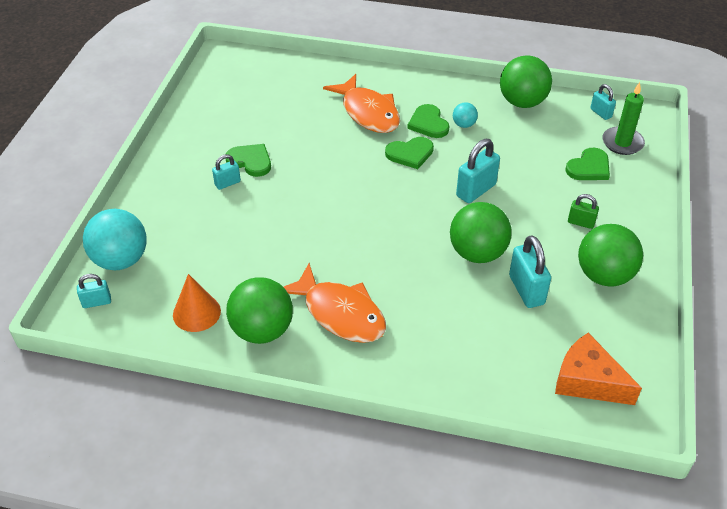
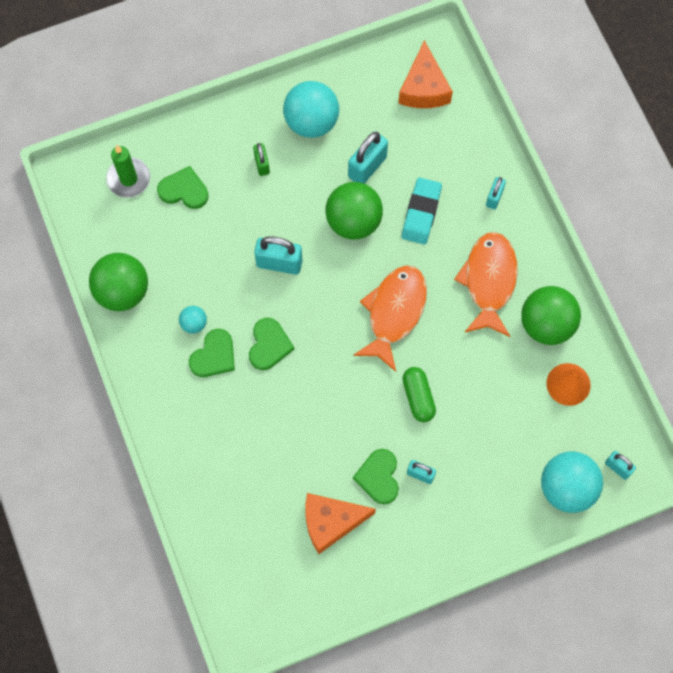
camera: 125 degrees left, 25 degrees up
orange fish [323,74,400,133] -> orange fish moved to [353,265,427,372]
green heart [385,137,434,169] -> green heart turned 60 degrees clockwise [249,318,295,370]
green ball [578,224,643,286] -> turquoise ball [283,81,339,138]
turquoise padlock [590,84,616,120] -> turquoise padlock moved to [486,177,506,209]
none -> orange cheese [305,493,376,554]
none -> turquoise eraser [402,178,442,244]
none -> green capsule [402,367,436,422]

